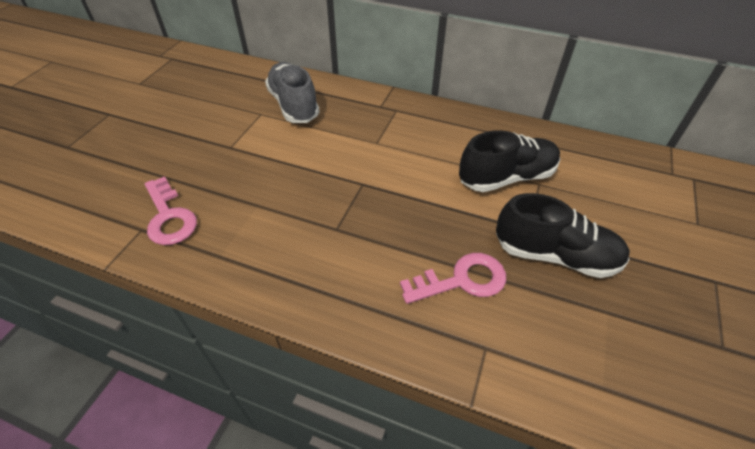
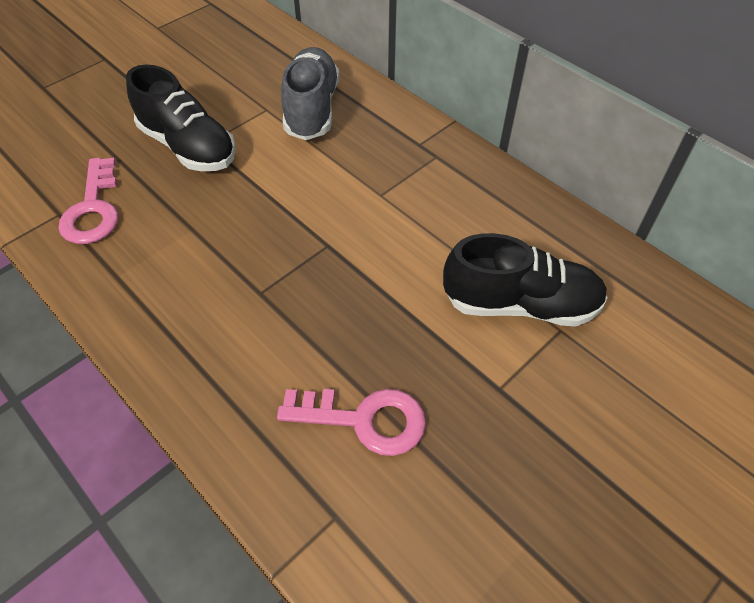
camera: 25 degrees right, 5 degrees up
black shoe [496,193,630,278] -> black shoe moved to [126,65,236,171]

